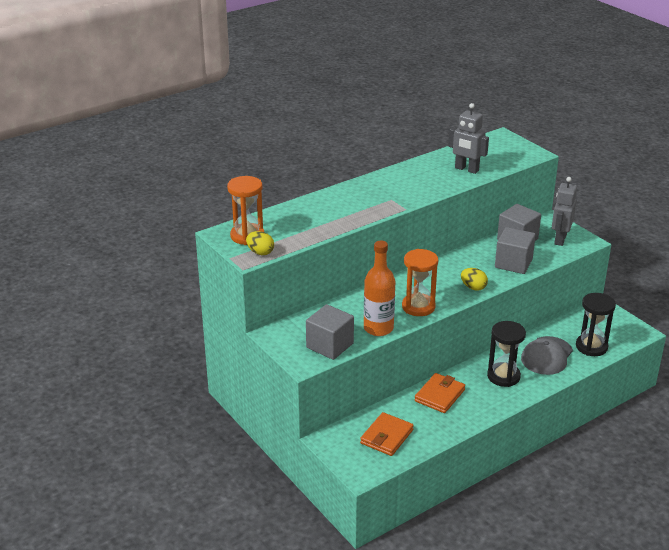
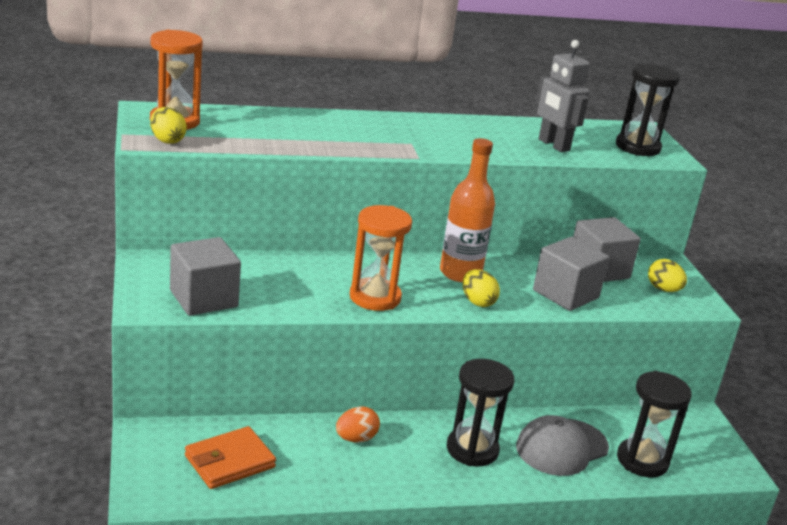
camera: 20 degrees right, 5 degrees down
orange bottle [364,241,395,336] -> orange bottle moved to [440,138,495,282]
orange wallet [415,373,465,413] -> orange egg [336,406,380,442]
grey robot [552,177,577,246] -> yellow egg [648,259,687,292]
none -> black hourglass [616,64,680,156]

